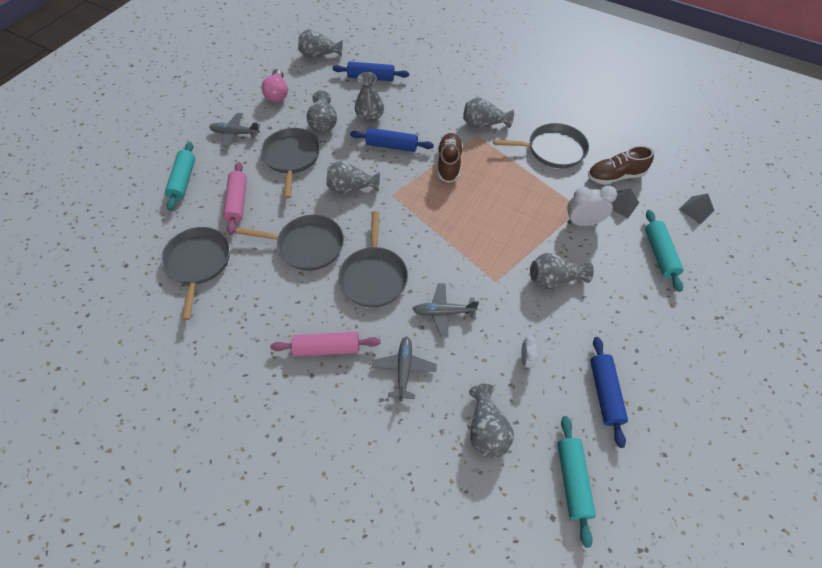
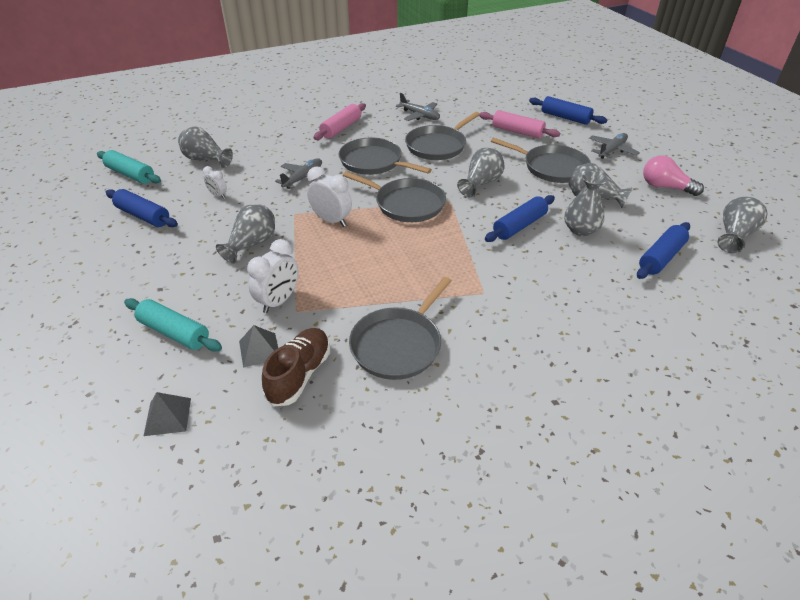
camera: 125 degrees right, 15 degrees down
grey pan [161,227,230,320] -> grey pan moved to [343,171,446,222]
turquoise rolling pin [165,142,195,211] -> blue rolling pin [529,96,607,125]
grey plane [372,336,437,401] -> grey plane moved to [396,93,440,121]
brown shoe [437,133,463,183] -> none
grey vase [463,97,514,129] -> none
none -> white clock [307,166,352,227]

